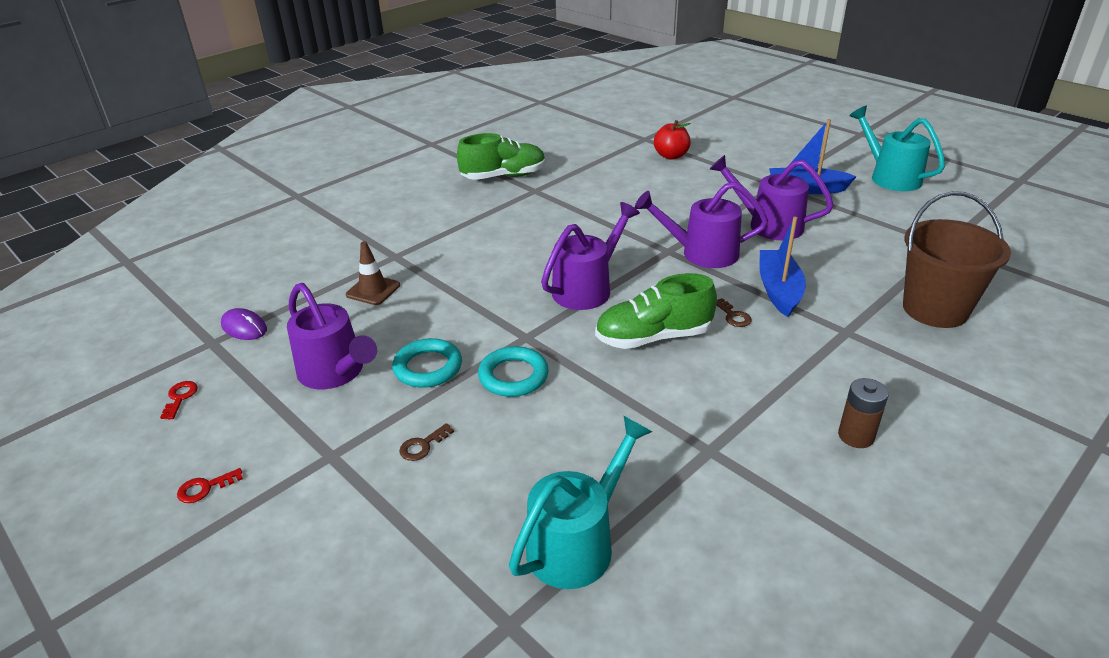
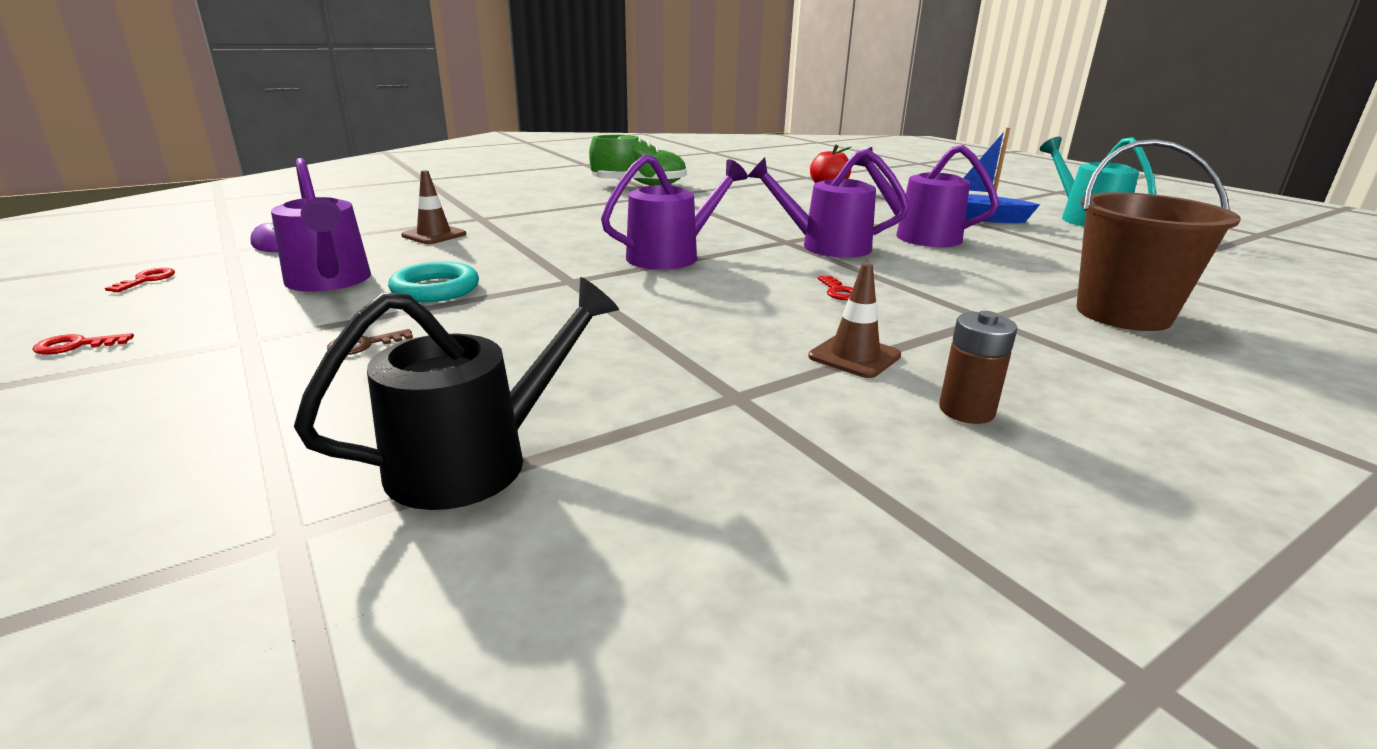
camera: 10 degrees right, 10 degrees down
turquoise ring [478,346,549,397] -> none
turquoise watering can [509,416,652,589] -> black watering can [294,277,619,510]
green shoe [595,273,717,349] -> none
brown key [716,298,752,327] -> red key [818,276,853,300]
blue boat [759,217,806,317] -> none
none -> brown traffic cone [808,263,901,378]

